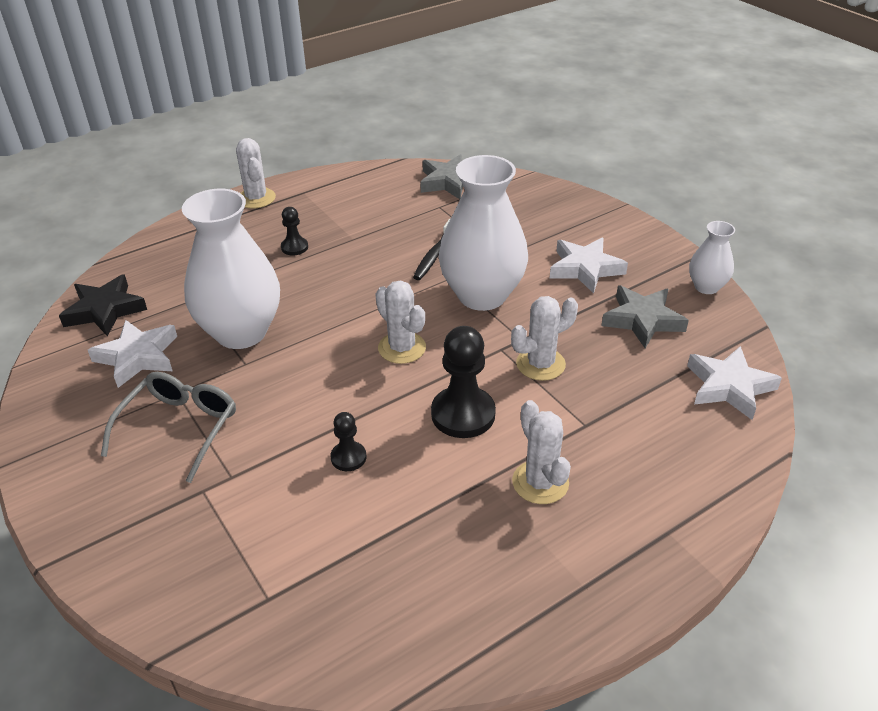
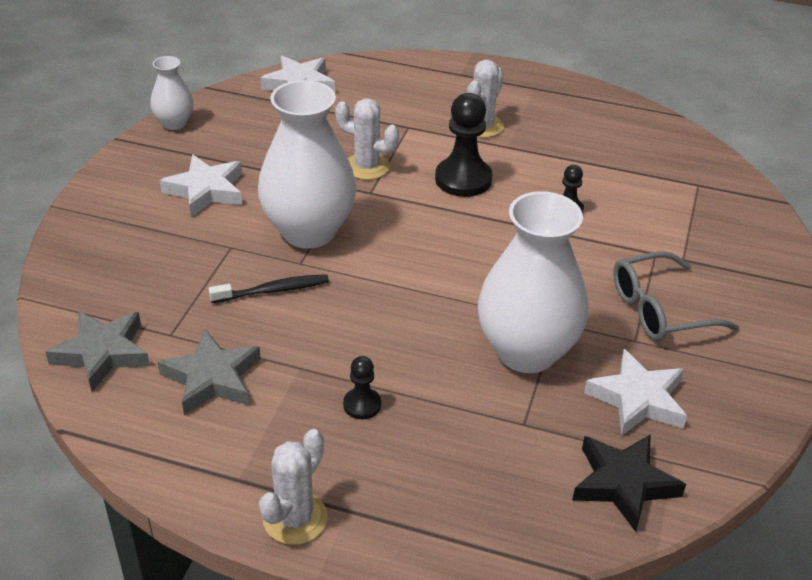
camera: 130 degrees left, 0 degrees up
white cactus [375,280,426,364] -> none
grey star [601,286,689,348] -> grey star moved to [157,329,261,415]

